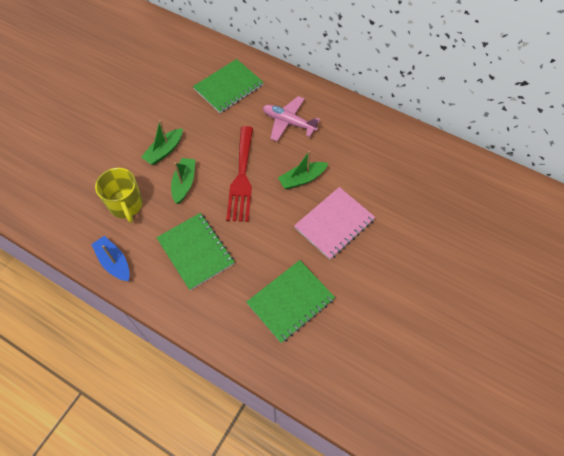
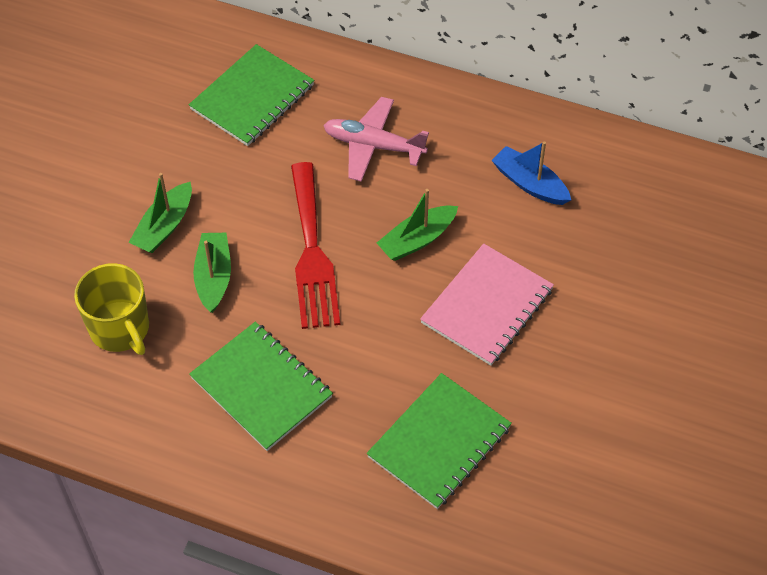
camera: 10 degrees left, 5 degrees down
blue boat [91,236,130,281] -> blue boat moved to [491,141,571,205]

